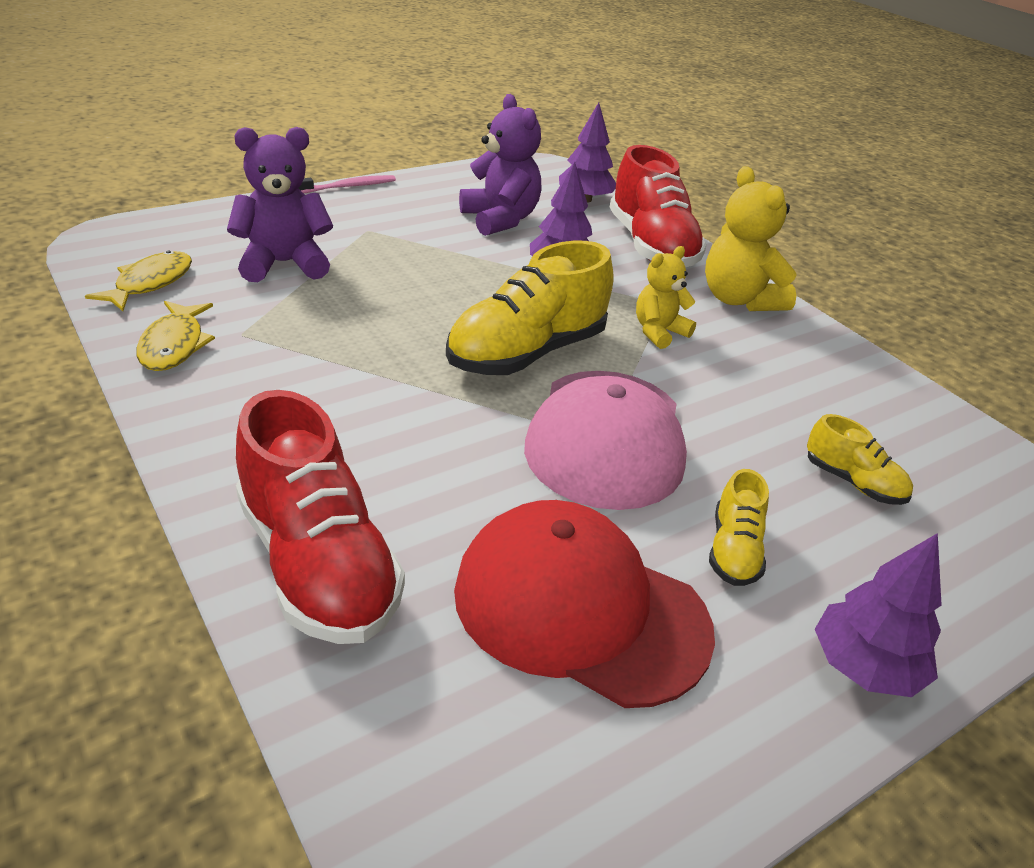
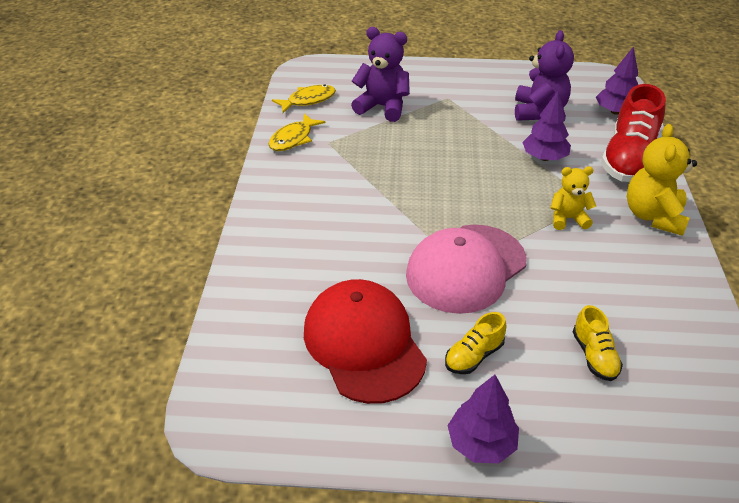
camera: 40 degrees right, 5 degrees up
red shoe [236,390,405,644] -> none
pink toothbrush [298,175,396,193] -> none
yellow shoe [446,241,613,375] -> none

